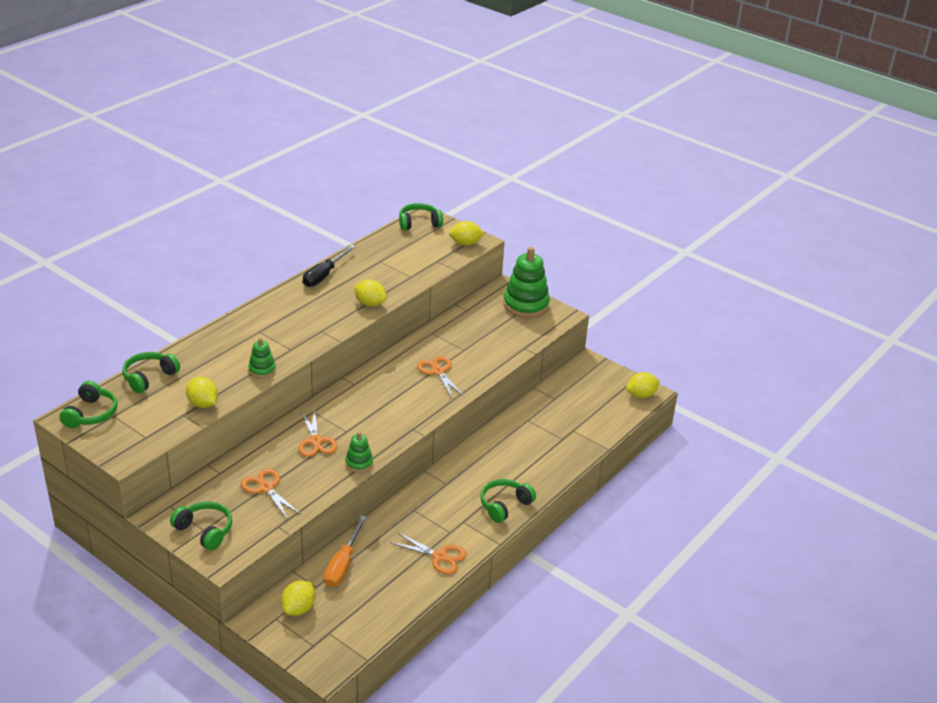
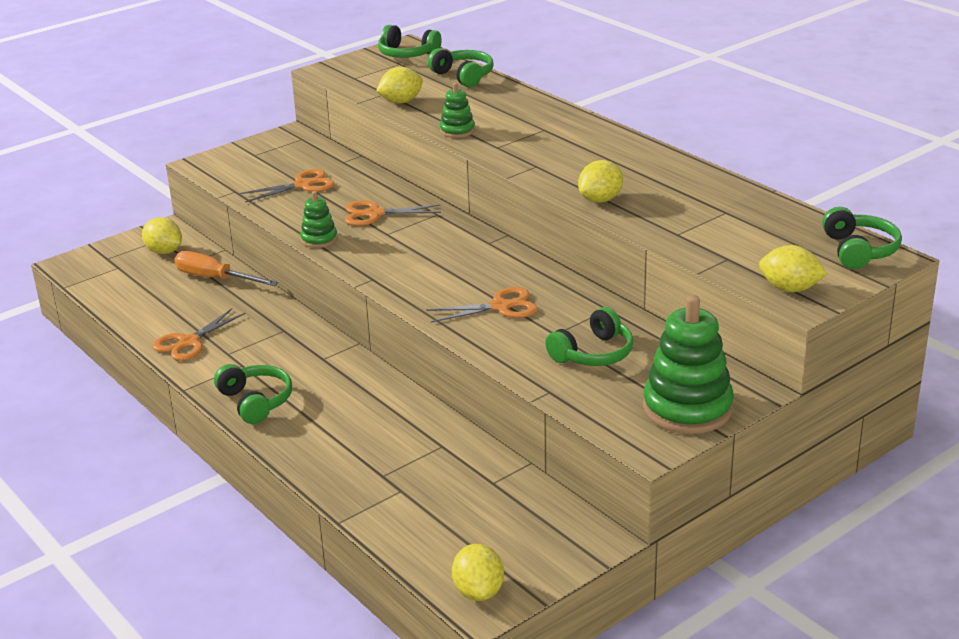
camera: 105 degrees right, 5 degrees down
green headphones [170,501,232,550] -> green headphones moved to [545,307,634,366]
black screwdriver [303,245,356,287] -> none
yellow lemon [449,221,485,246] -> yellow lemon turned 75 degrees counterclockwise [759,245,827,292]

